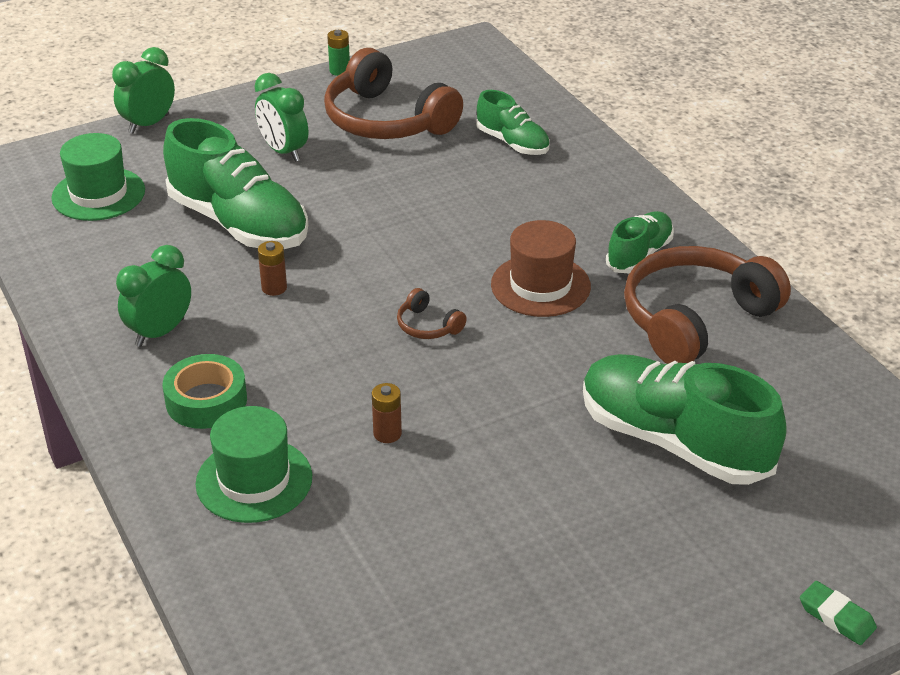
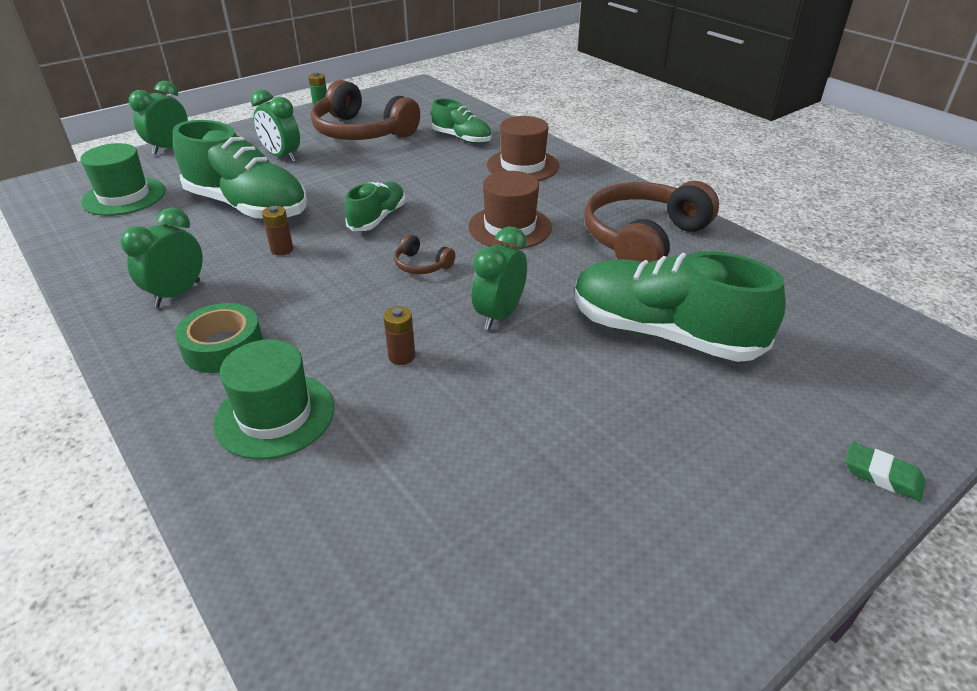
camera: 10 degrees left, 0 degrees up
green shoe [606,211,674,274] -> green shoe moved to [345,182,405,231]
none -> green clock [472,226,527,330]
none -> brown hat [487,116,559,181]

